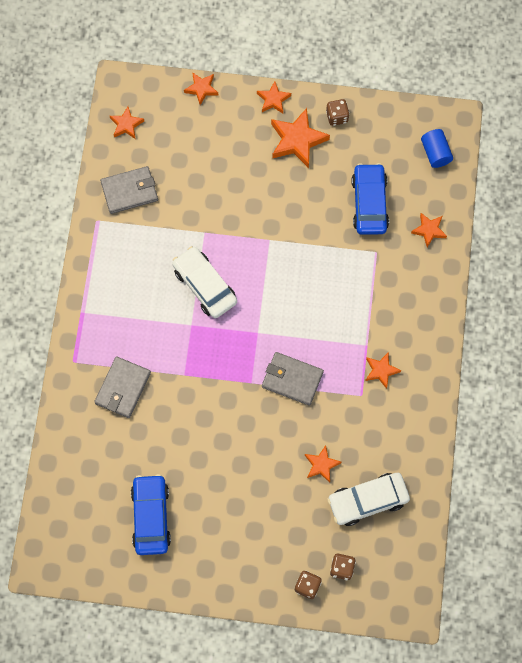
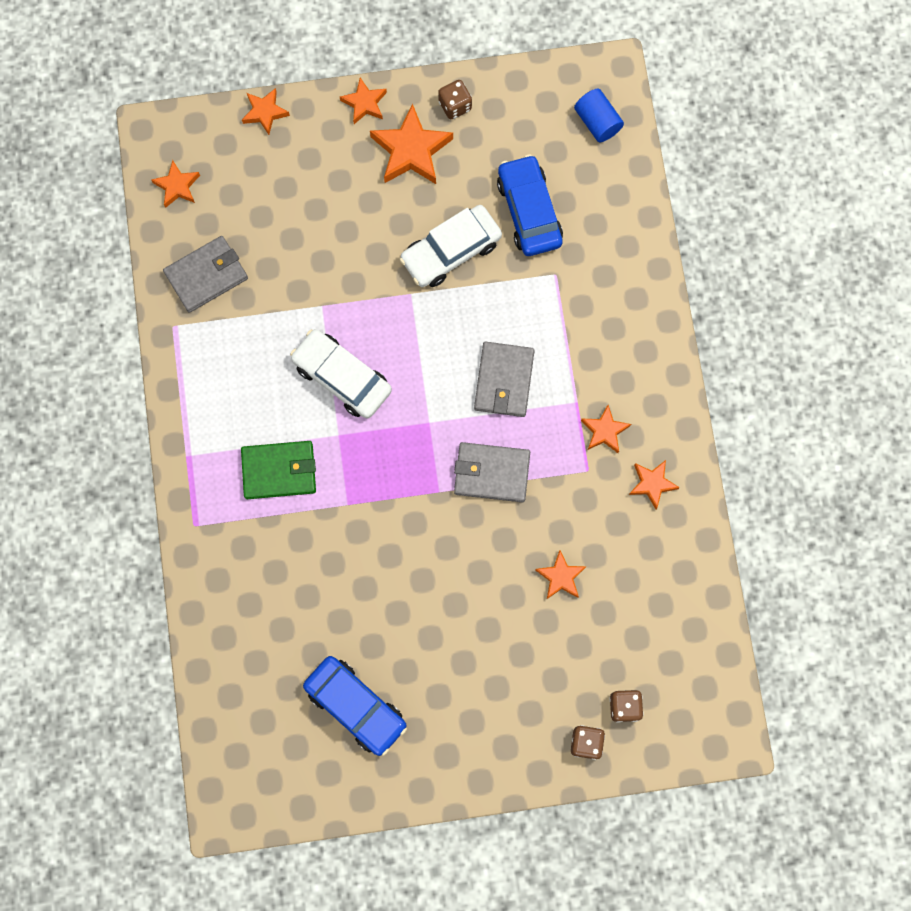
camera: 15 degrees left, 5 degrees up
grey wallet [94,357,151,418] -> grey wallet moved to [474,342,535,417]
blue car [131,474,171,555] -> blue car turned 150 degrees clockwise [303,656,407,756]
white car [327,473,410,526] -> white car moved to [400,205,502,287]
orange star [411,213,447,247] -> orange star moved to [629,460,680,509]
none -> green wallet [241,441,316,499]

